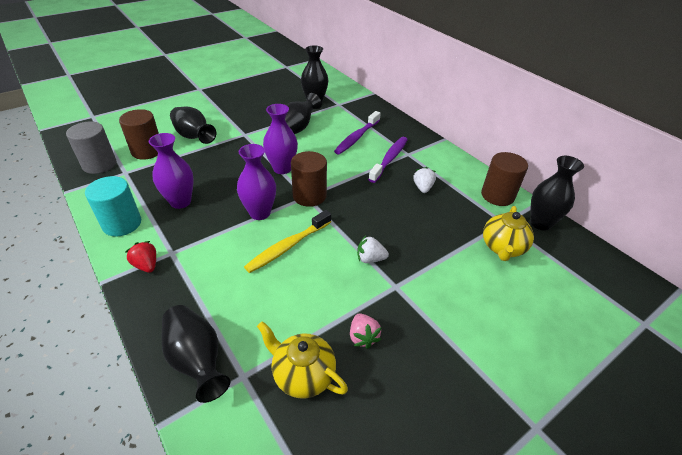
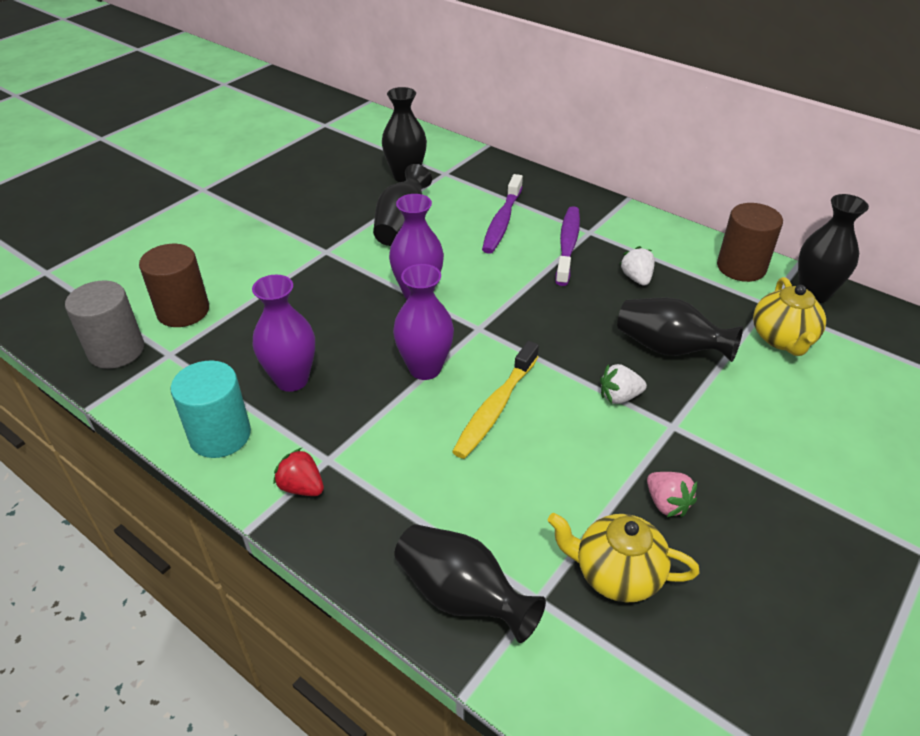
camera: 15 degrees left, 0 degrees up
black vase [170,107,216,144] -> black vase moved to [617,297,743,362]
brown cylinder [291,151,327,207] -> none

